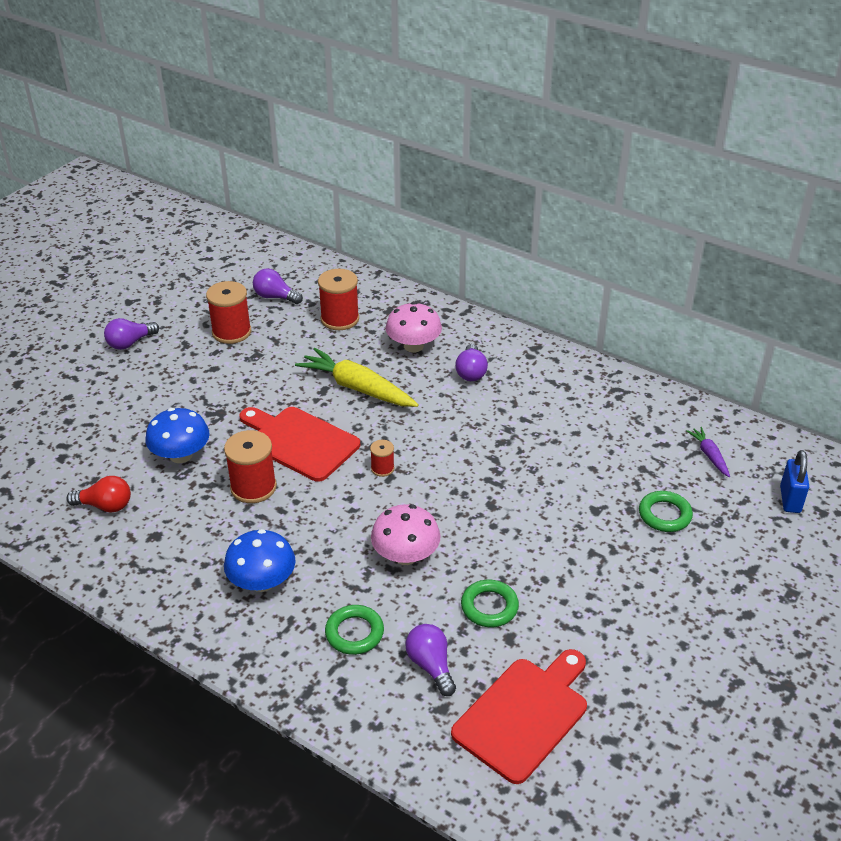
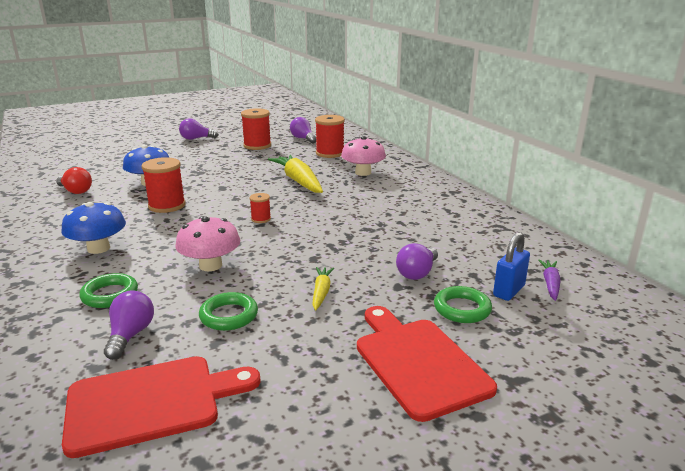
camera: 30 degrees right, 15 degrees down
red cutting board [239,407,360,482] -> red cutting board moved to [357,306,497,422]
purple light bulb [455,344,488,381] -> purple light bulb moved to [396,243,438,280]
blue padlock [780,450,809,513] -> blue padlock moved to [493,232,530,301]
none -> yellow carrot [312,267,334,310]

